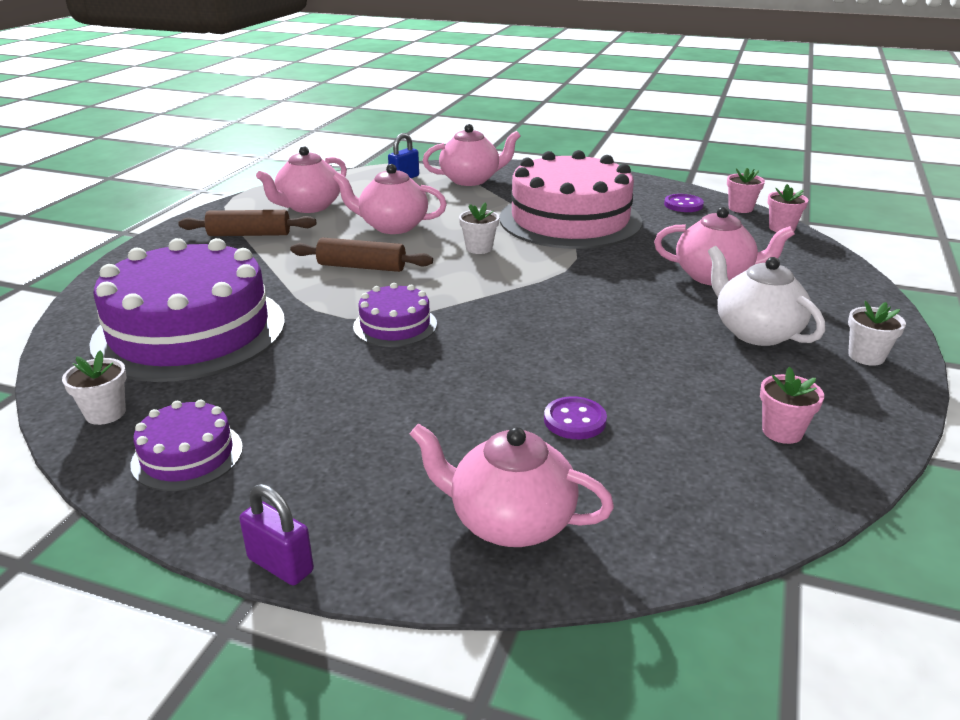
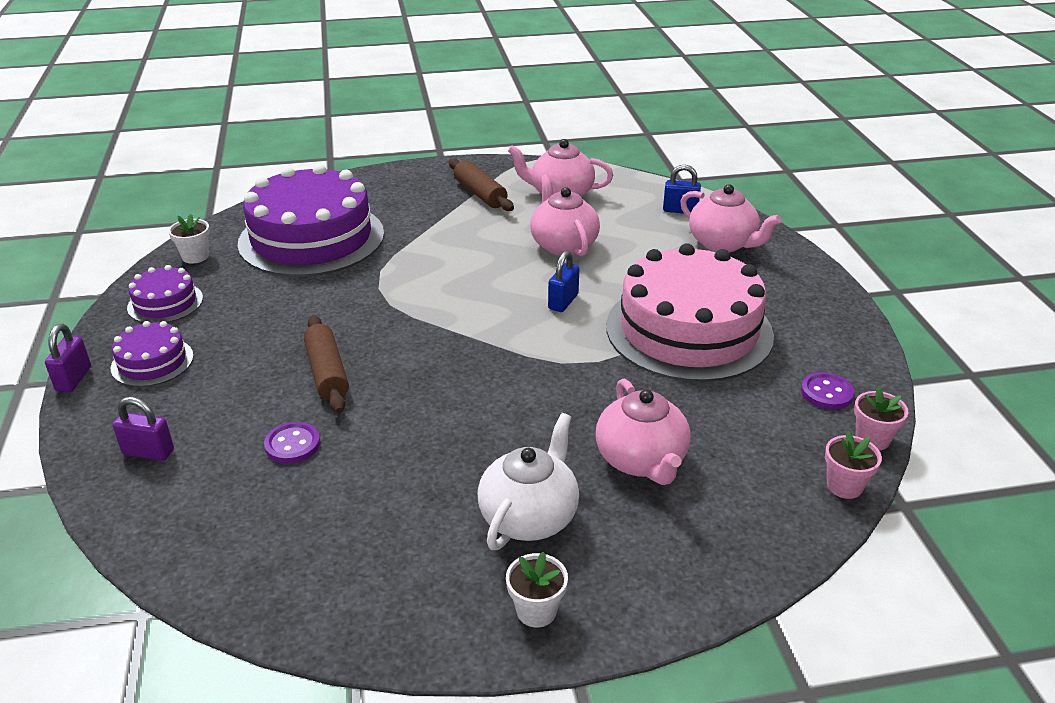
camera: 60 degrees right, 5 degrees up
brown rolling pin [290,238,433,272] -> brown rolling pin moved to [304,315,349,413]
purple cake [353,283,437,347] -> purple cake moved to [111,321,194,387]
pink teapot [410,423,614,547] -> purple padlock [113,397,174,461]
white flower pot [459,202,500,254] -> blue padlock [548,250,579,312]
pink flower pot [760,367,824,444] -> none

